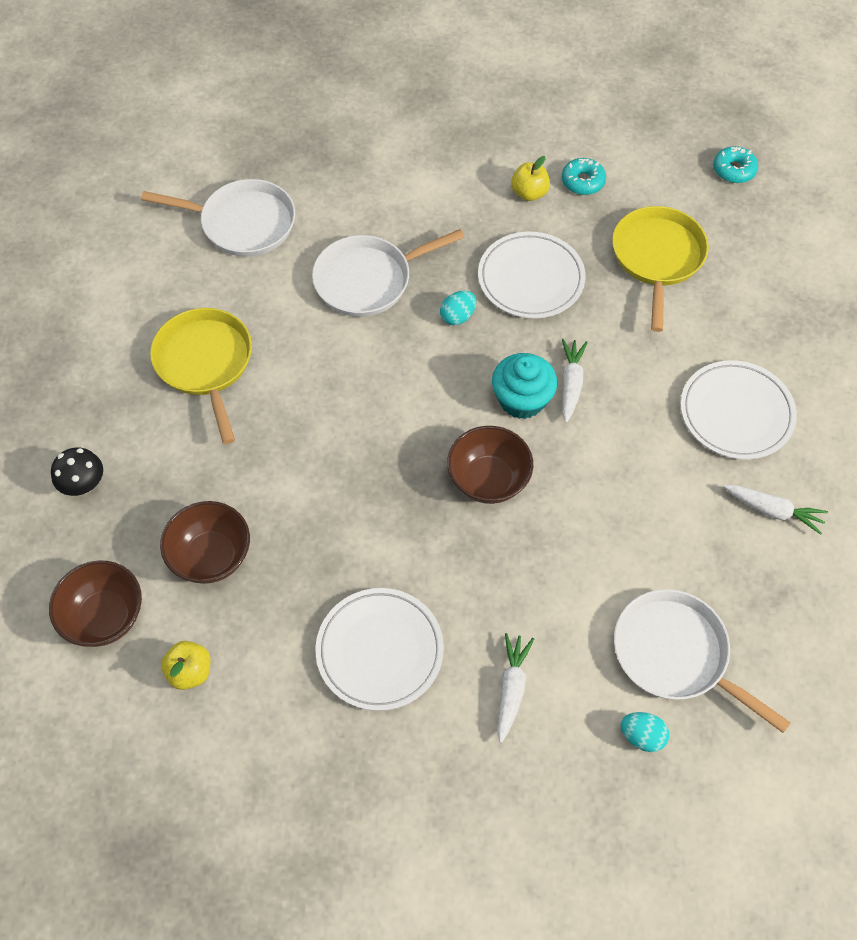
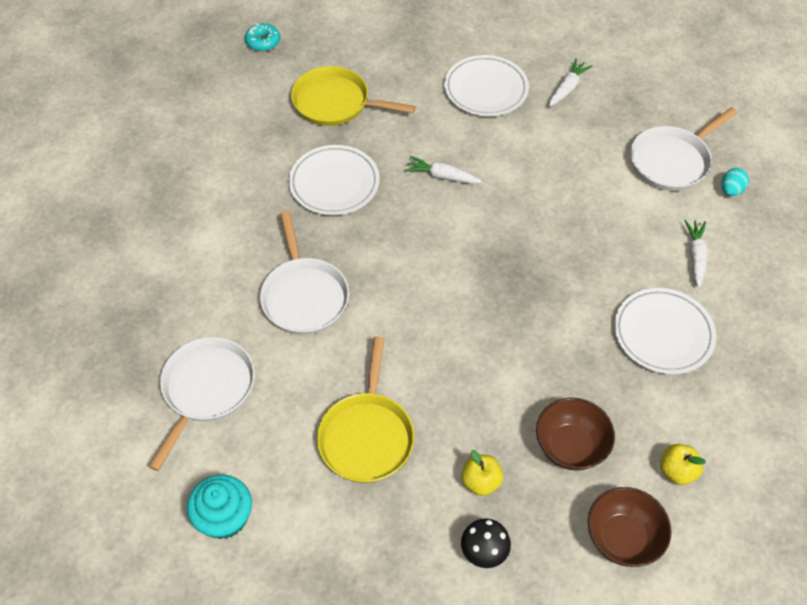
camera: 80 degrees left, 5 degrees down
yellow pan [150,308,252,444] -> yellow pan turned 75 degrees counterclockwise [317,337,414,483]
turquoise egg [440,291,476,326] -> none
brown bowl [447,426,533,504] -> none
turquoise cupcake [492,353,557,419] -> turquoise cupcake moved to [187,475,252,539]
white carrot [497,633,534,743] -> white carrot turned 75 degrees clockwise [684,220,708,288]
yellow apple [511,156,550,201] -> yellow apple moved to [461,450,503,496]
turquoise donut [562,158,606,195] -> none

